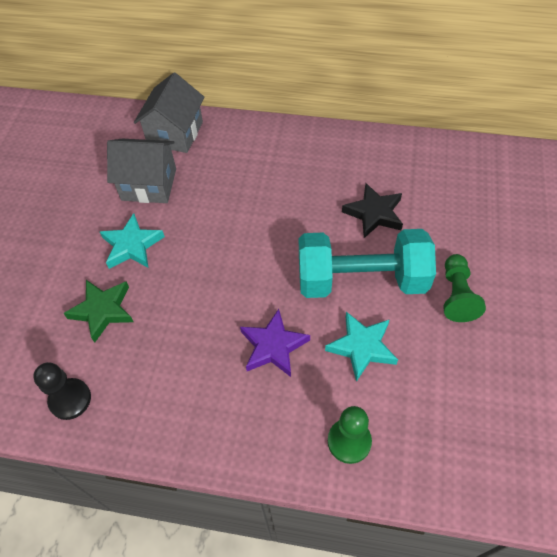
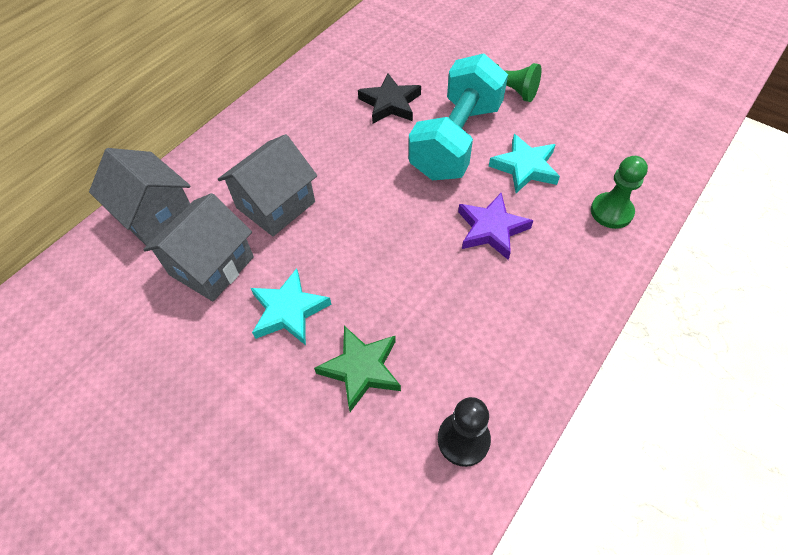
camera: 65 degrees left, 0 degrees up
none -> grey house [217,134,317,236]

